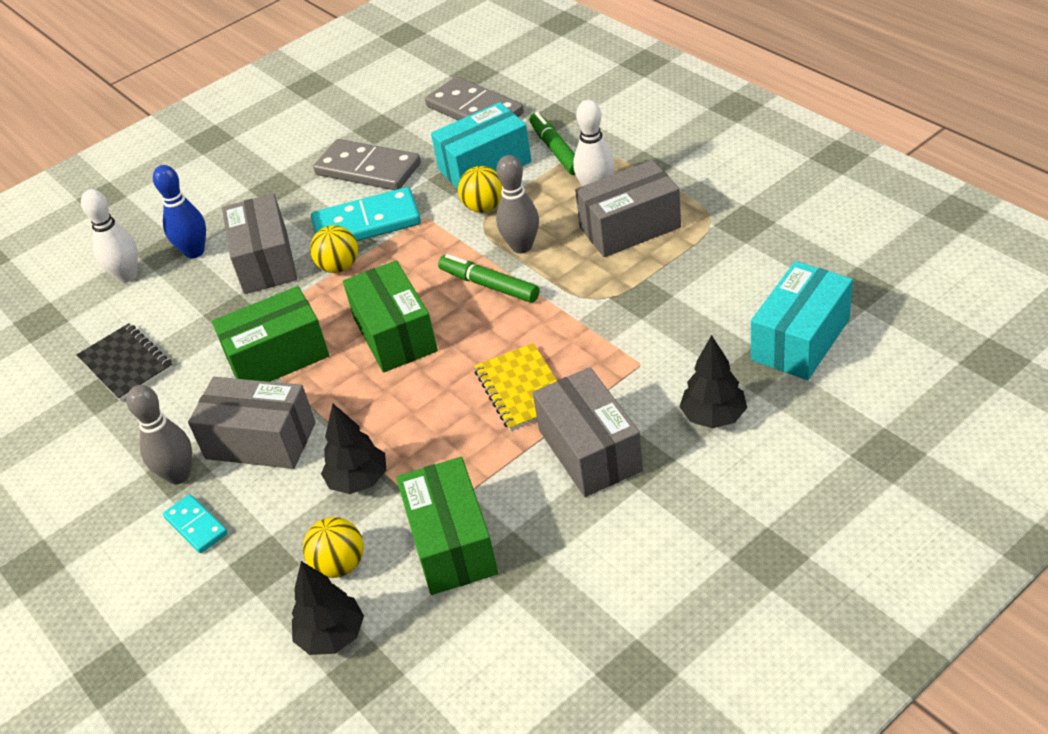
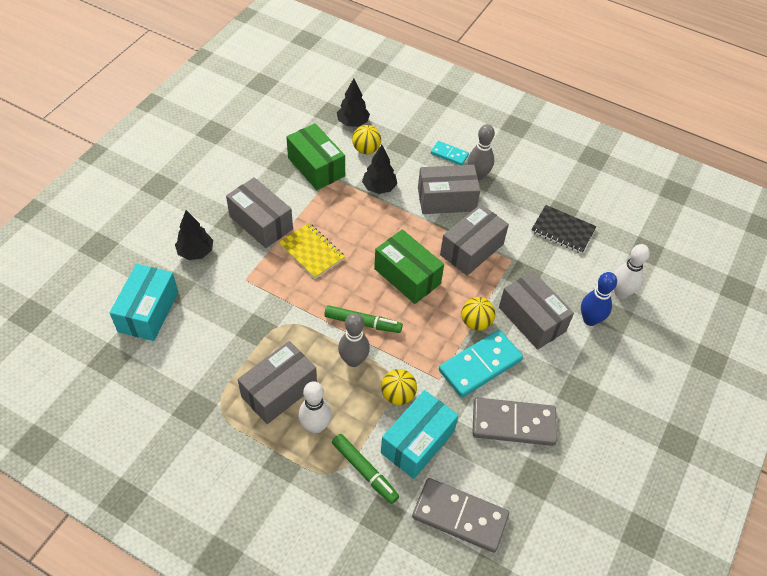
camera: 150 degrees right, 10 degrees up
green box [212,286,329,382] -> grey box [440,204,509,276]

